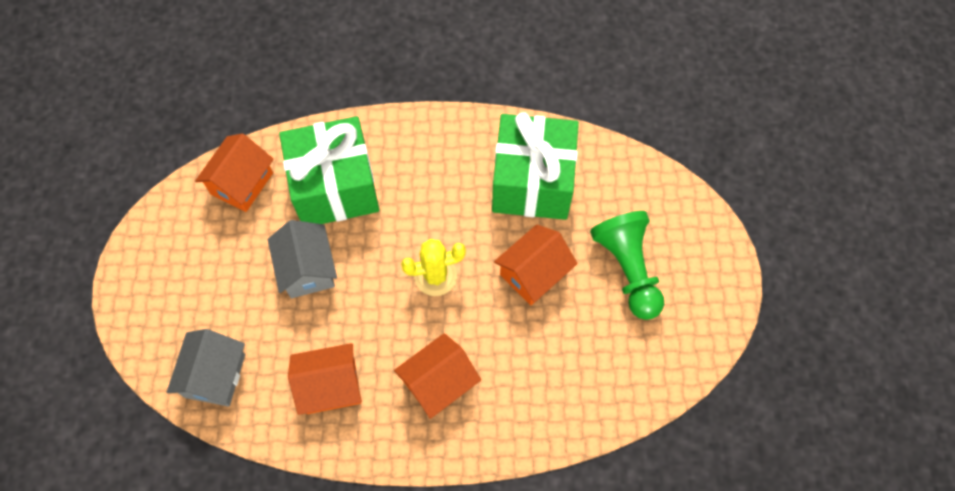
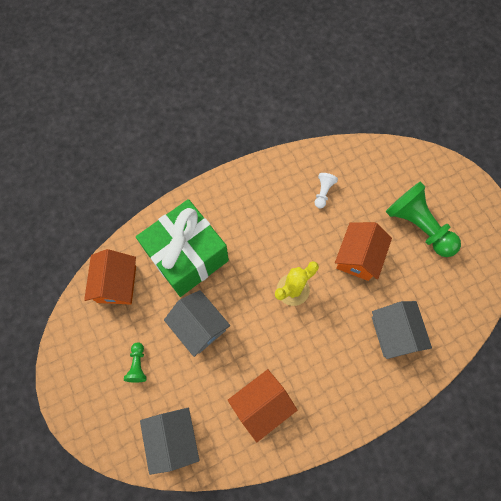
camera: 25 degrees left, 5 degrees up
orange house [394,333,481,419] -> none
green gift [492,112,579,220] -> white pawn [315,173,338,208]
none -> green pawn [124,342,147,383]
none -> grey house [372,301,432,359]

